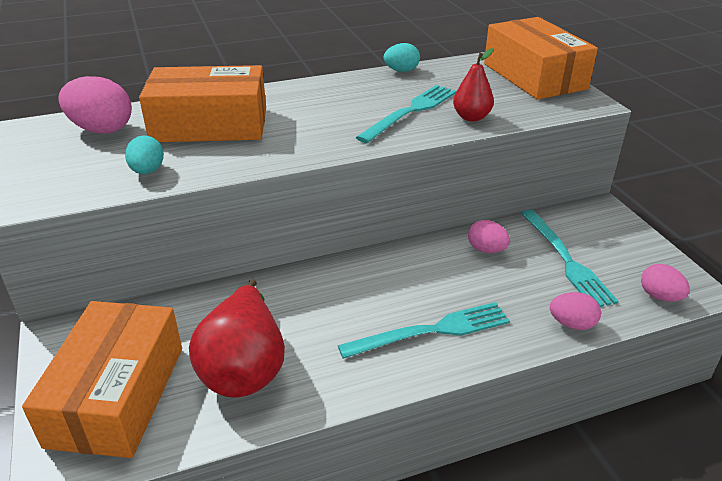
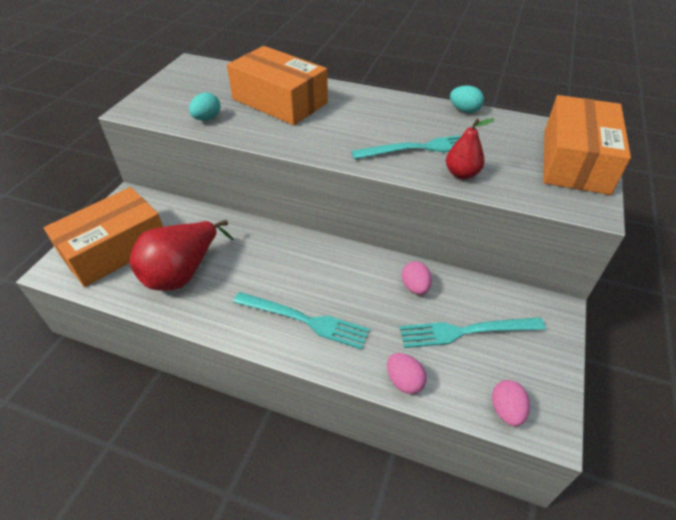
camera: 40 degrees right, 10 degrees up
pink egg [59,76,132,134] -> none
turquoise fork [521,209,618,307] -> turquoise fork turned 60 degrees clockwise [399,317,546,348]

